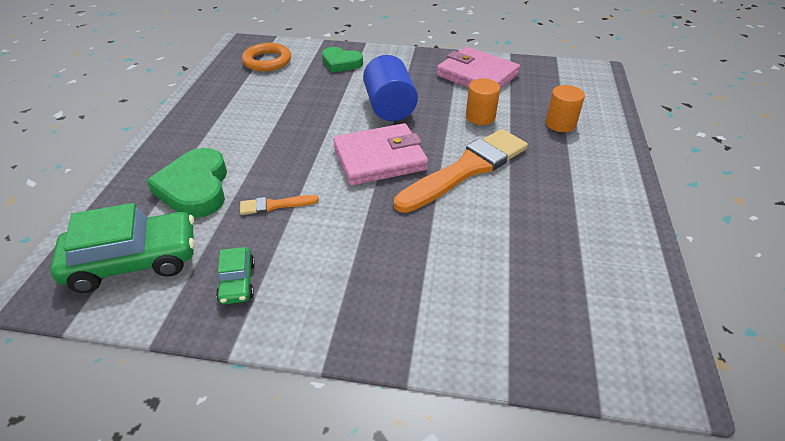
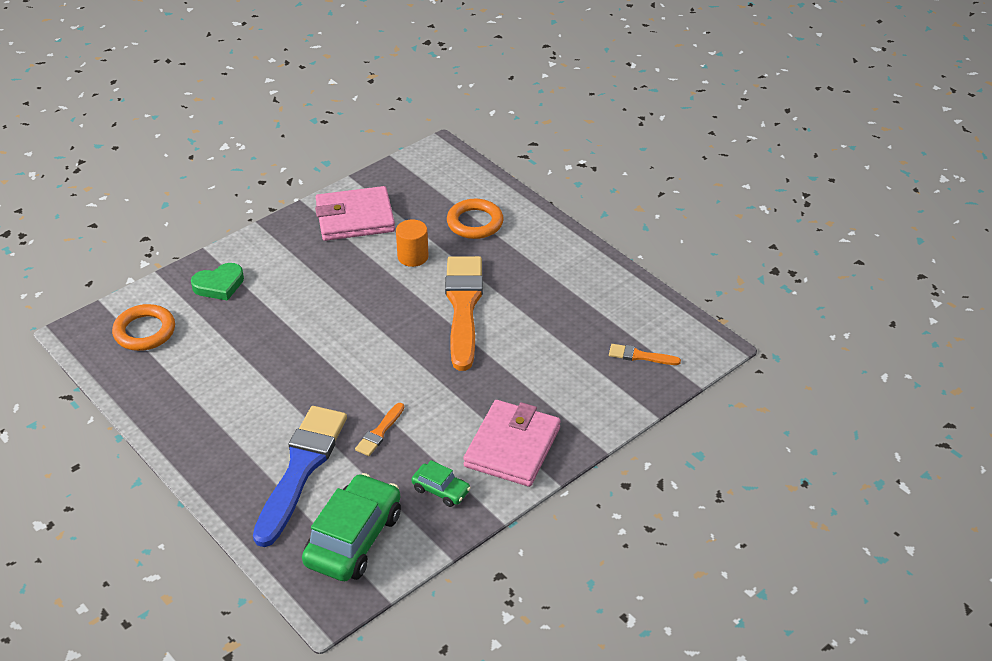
camera: 50 degrees left, 0 degrees up
green heart [146,148,227,218] -> blue brush [253,406,347,547]
pink wallet [333,123,428,185] -> pink wallet moved to [463,400,561,487]
blue cylinder [363,55,418,121] -> none
orange cylinder [545,85,585,132] -> orange ring [447,199,504,239]
none -> orange brush [609,344,681,365]

